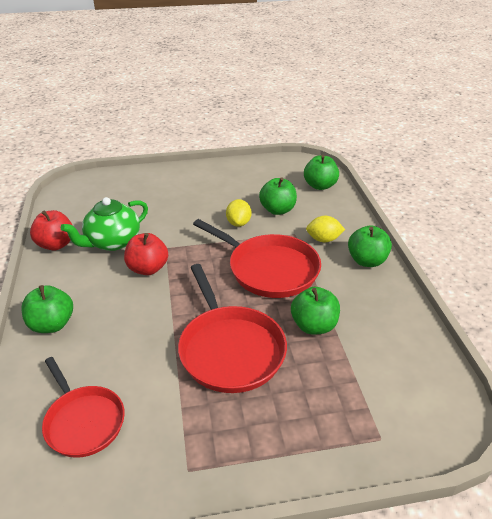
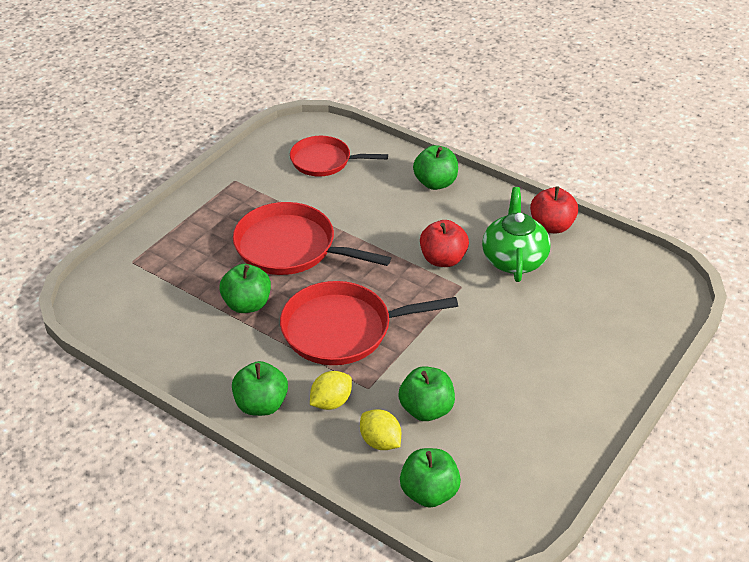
camera: 135 degrees right, 5 degrees up
yellow lemon [226,199,251,227] -> yellow lemon moved to [360,409,401,450]

